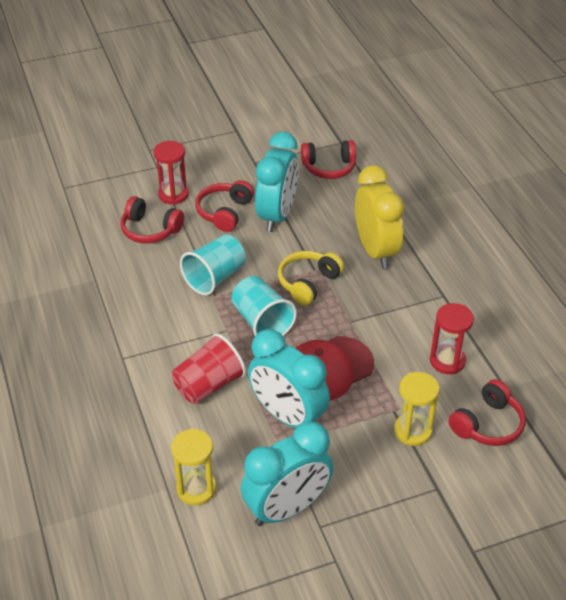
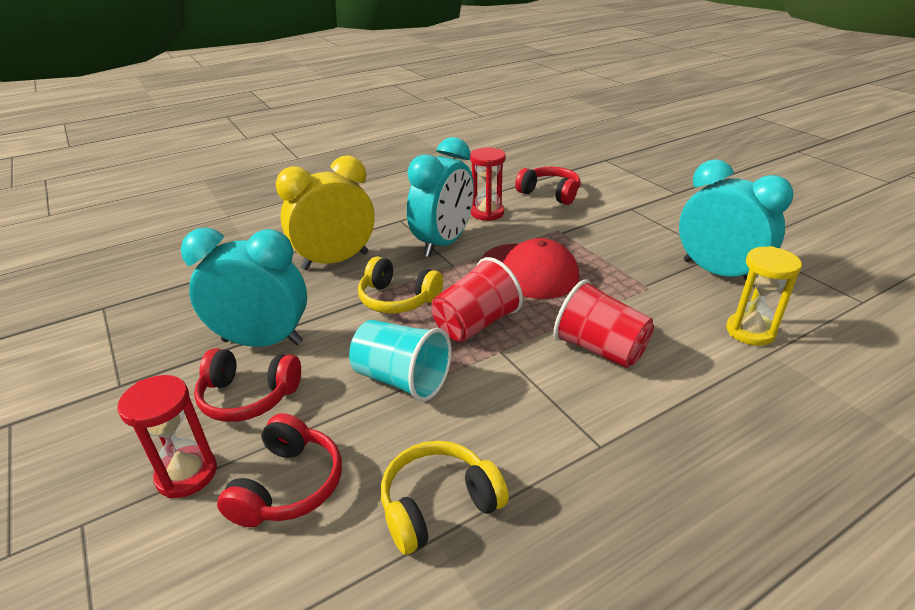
camera: 100 degrees left, 10 degrees down
turquoise cup [231,276,297,336] -> red cup [432,257,523,342]
turquoise clock [248,329,330,428] -> turquoise clock moved to [407,137,474,257]
red headphones [301,140,356,179] -> none
yellow hourglass [394,372,440,446] -> none
none -> yellow headphones [381,441,509,555]

